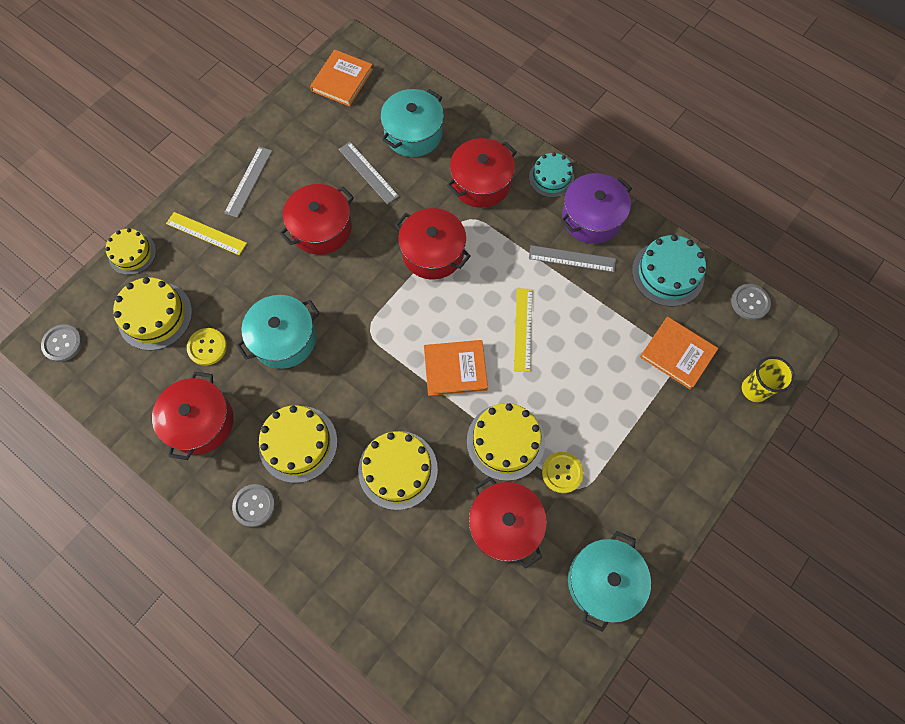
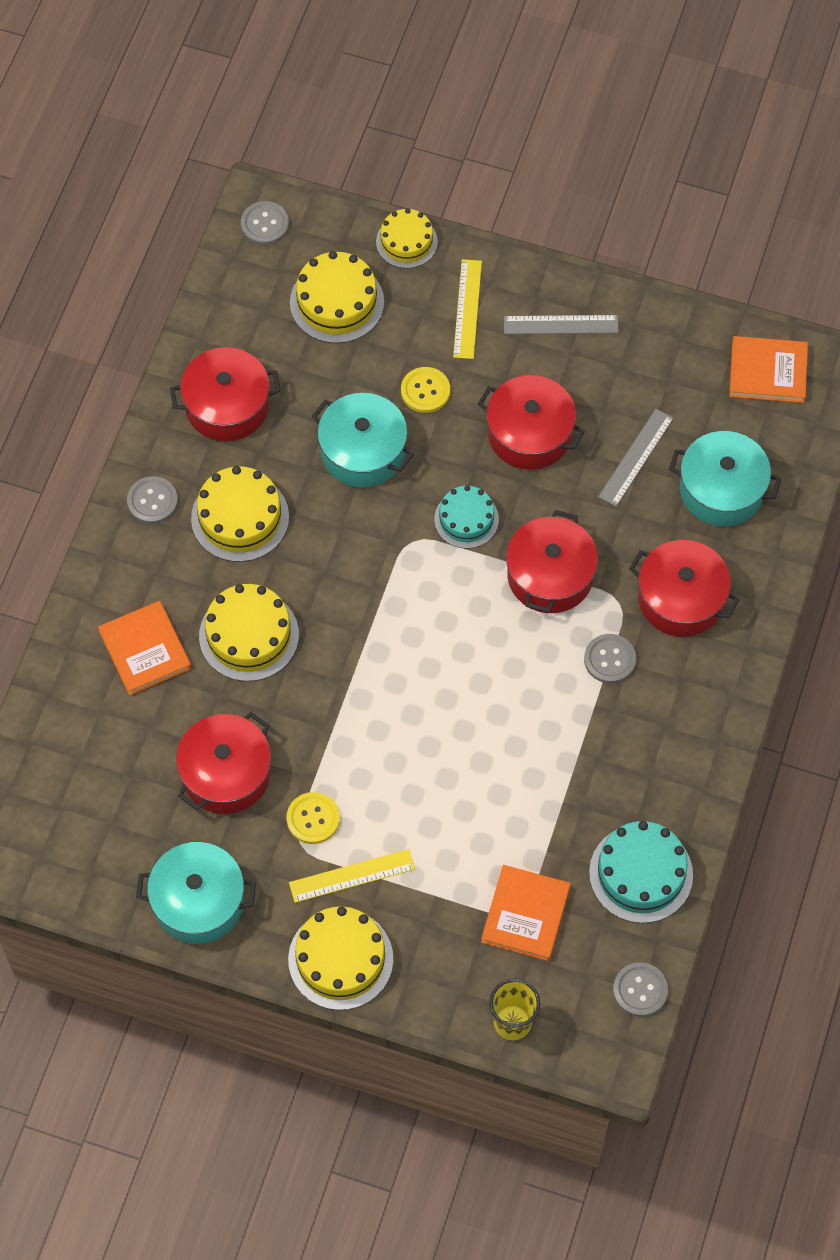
camera: 70 degrees right, 5 degrees down
yellow button [187,328,227,366] -> yellow button moved to [401,367,450,413]
orange book [424,340,488,396] -> orange book moved to [98,601,191,696]
yellow cake [467,403,545,481] -> yellow cake moved to [288,906,393,1010]
yellow ruler [514,288,533,372] -> yellow ruler moved to [289,849,415,903]
turquoise cake [529,152,574,198] -> turquoise cake moved to [434,485,499,548]
grey ruler [529,245,616,272] -> none
purple pot [561,173,632,244] -> none
none -> grey button [584,634,636,683]

